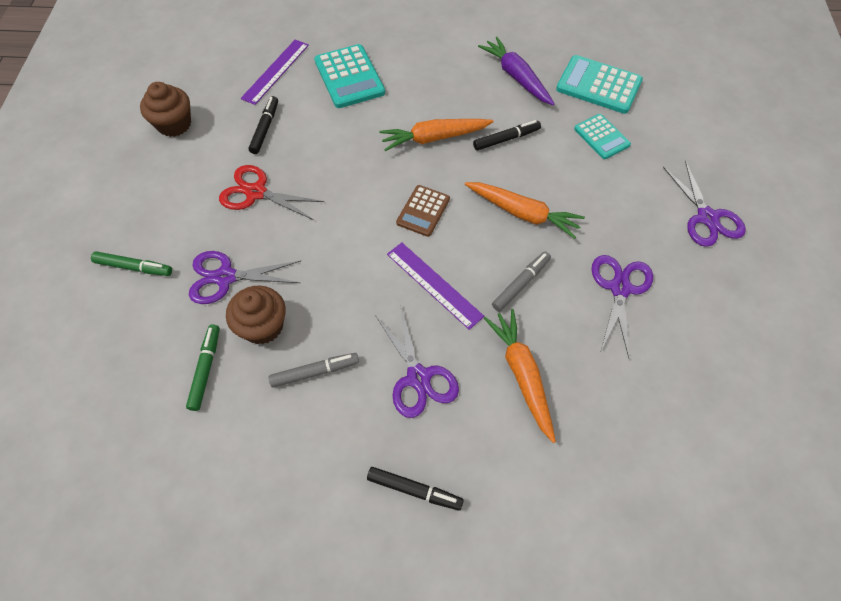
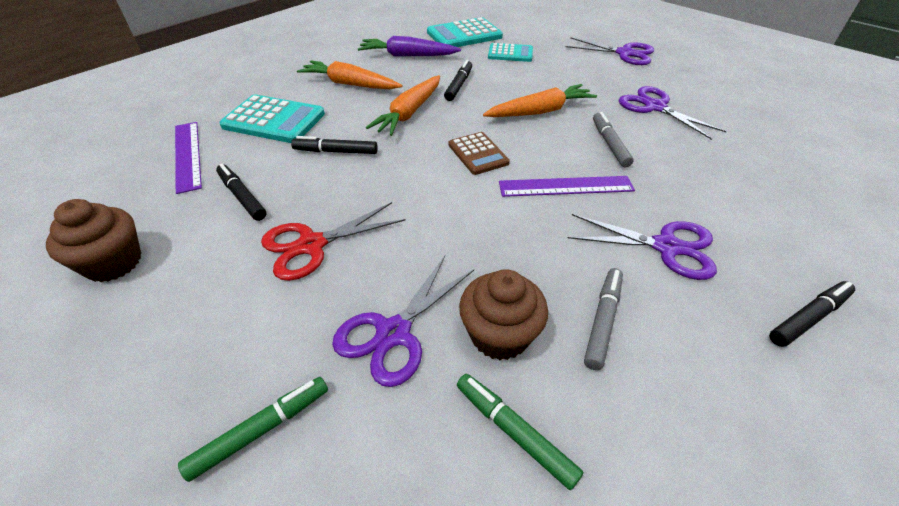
camera: 50 degrees left, 15 degrees down
orange carrot [484,309,556,443] -> orange carrot moved to [297,61,403,89]
none -> black marker [291,136,378,154]

